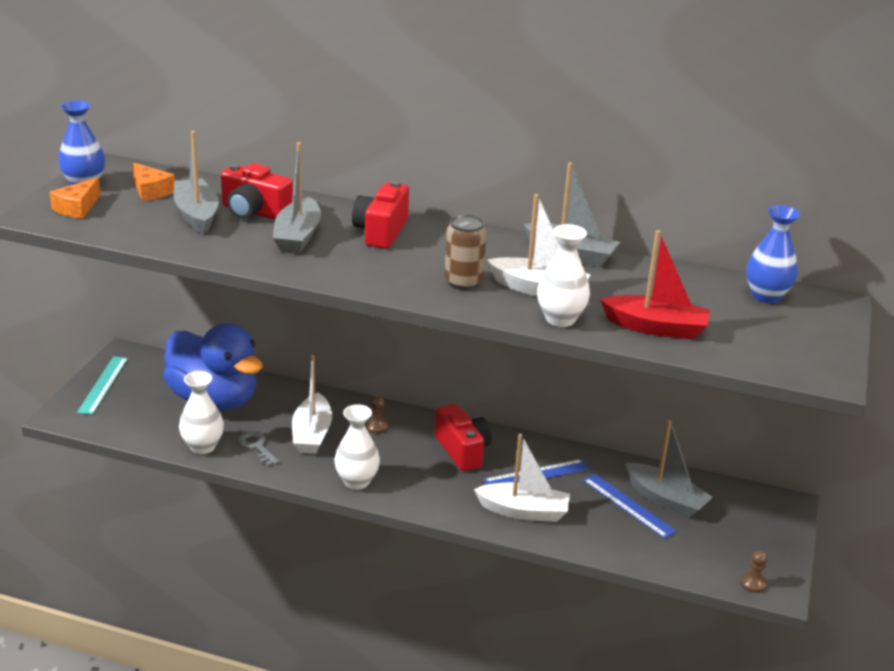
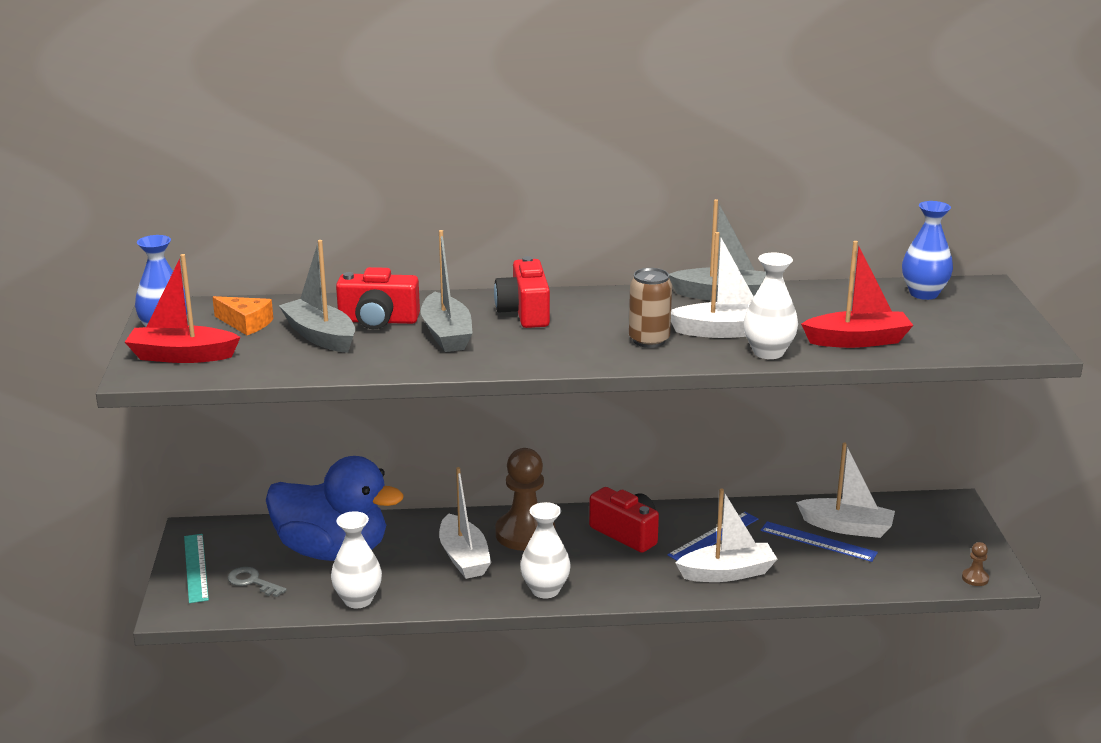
camera: 20 degrees left, 5 degrees down
orange cheese [50,177,101,219] -> red boat [125,254,241,363]
grey key [238,431,279,466] -> grey key moved to [228,567,287,597]
brown pawn [366,396,389,434] -> brown pawn [495,448,555,551], size x2.41
grey boat [625,420,713,518] -> white boat [796,443,895,538]

